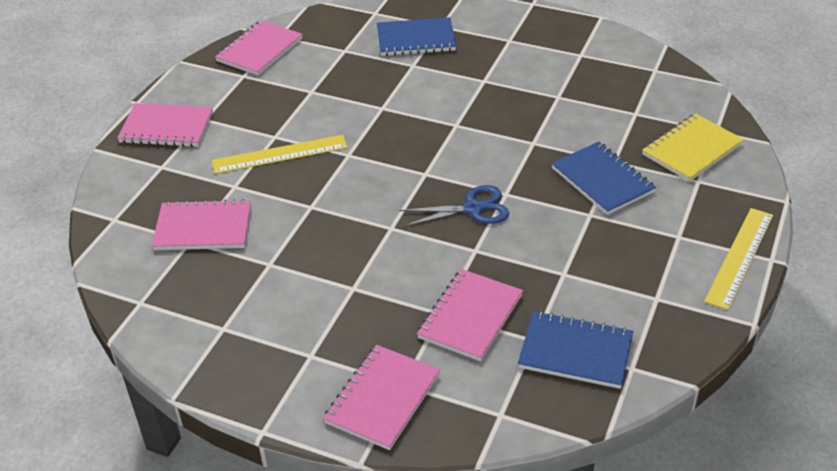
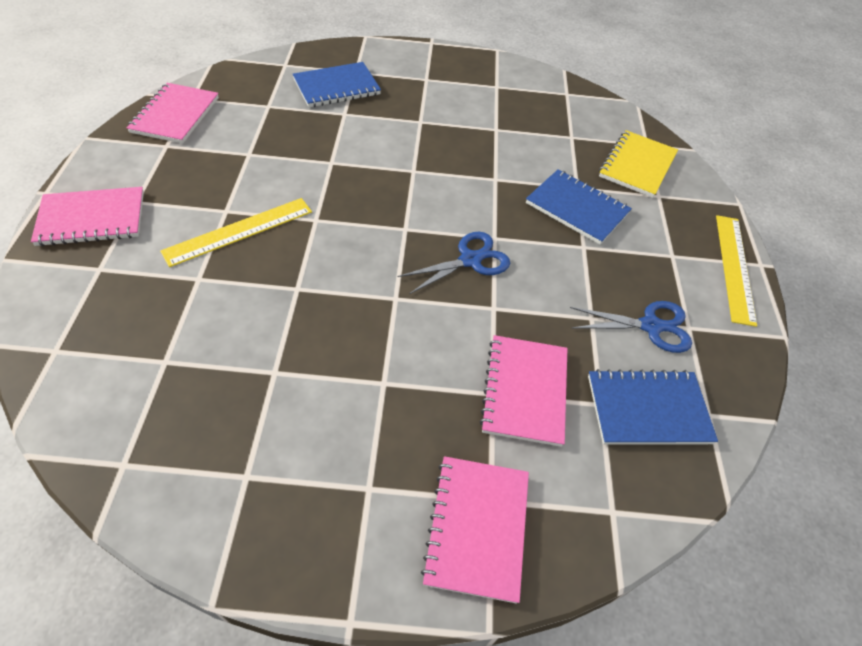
camera: 25 degrees left, 10 degrees up
pink notebook [152,199,251,250] -> none
none -> blue scissors [570,301,692,353]

